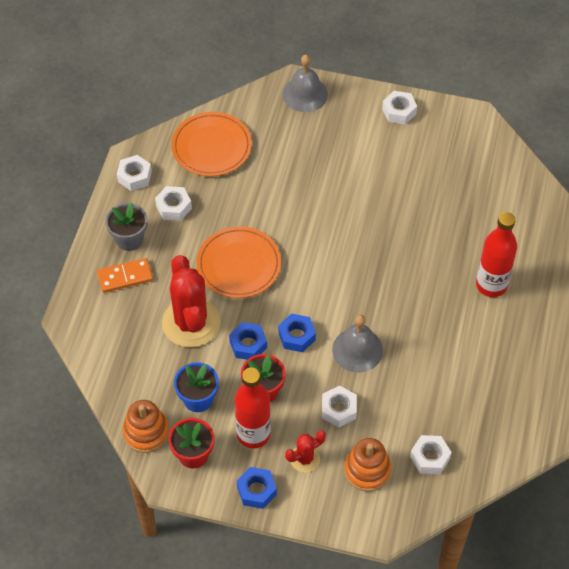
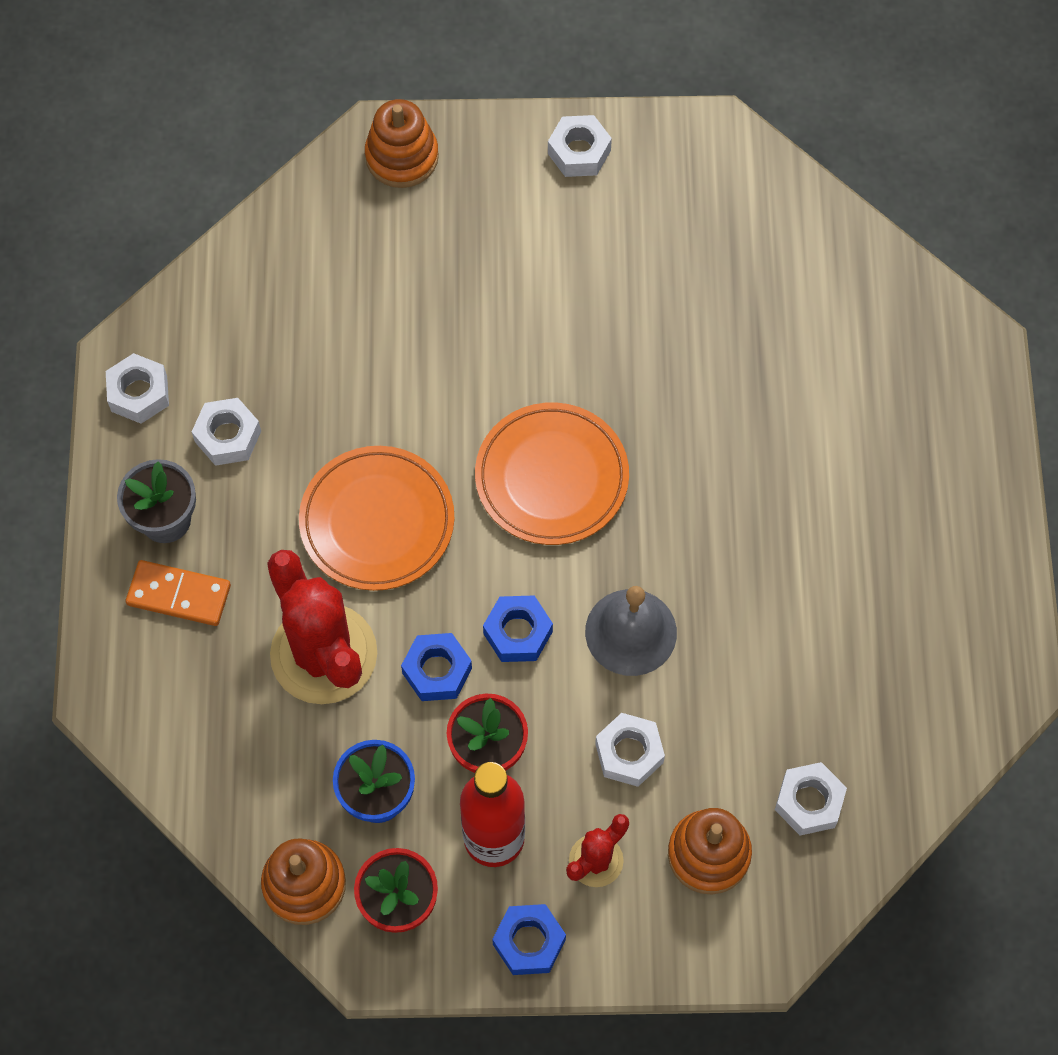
camera: 15 degrees left, 10 degrees up
orange domino [97,258,153,293] -> orange domino turned 45 degrees clockwise [126,560,231,626]
orange plate [171,112,252,176] -> orange plate moved to [475,402,629,545]
grey bell [283,55,328,112] -> orange stacking toy [365,99,439,188]
red bottle [476,212,517,297] -> none

